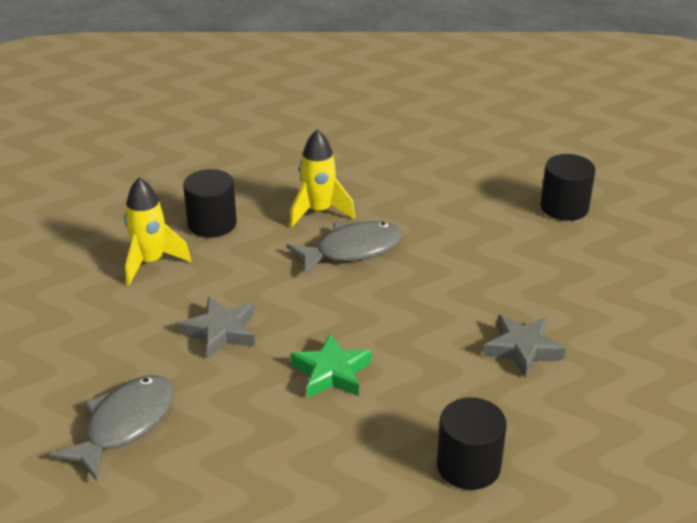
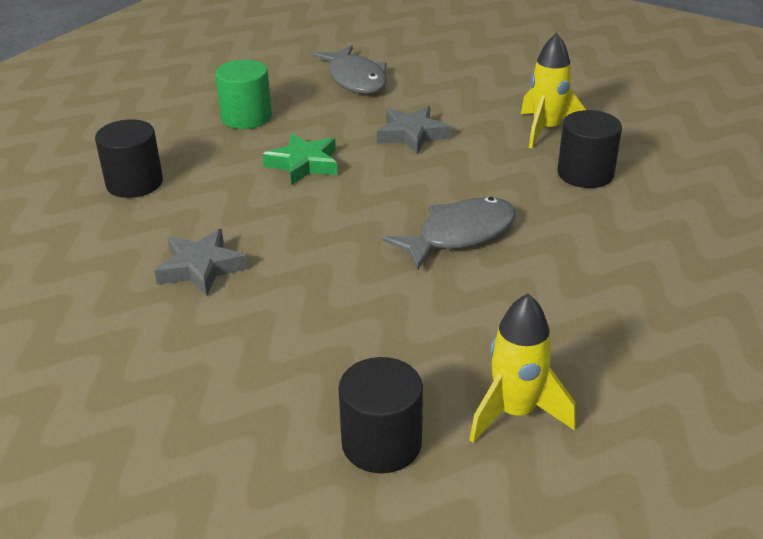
camera: 125 degrees right, 0 degrees up
grey fish [286,221,403,274] -> grey fish turned 135 degrees counterclockwise [382,197,516,270]
yellow rocket [289,129,355,228] -> yellow rocket moved to [469,294,576,443]
none -> green cylinder [215,60,272,129]

